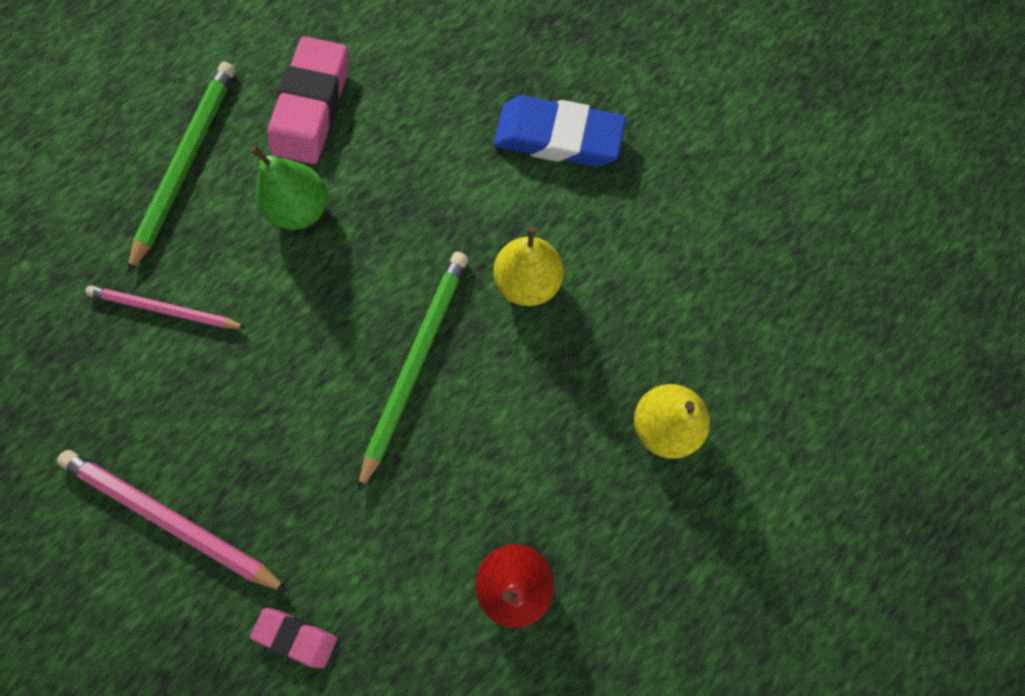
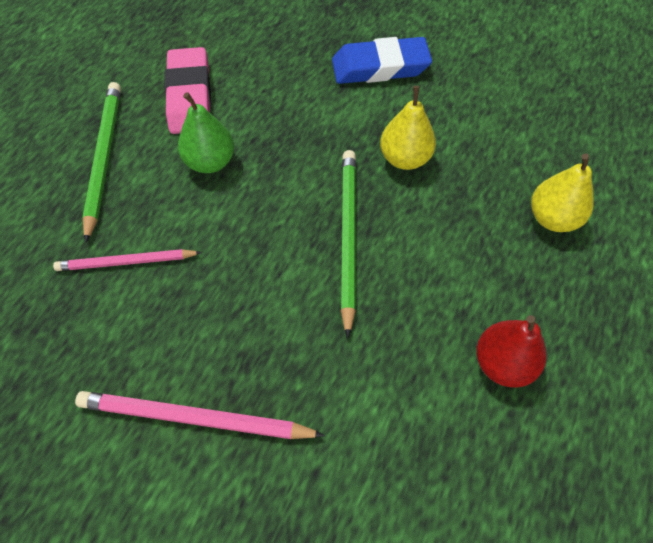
camera: 20 degrees left, 15 degrees down
pink eraser [250,608,337,668] -> none

